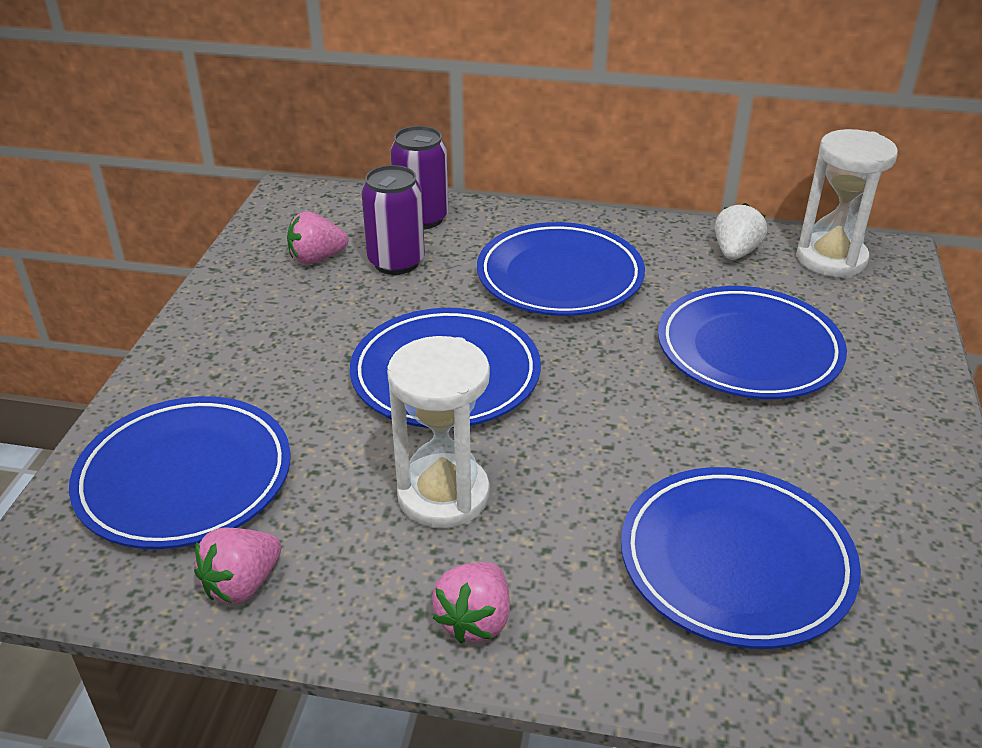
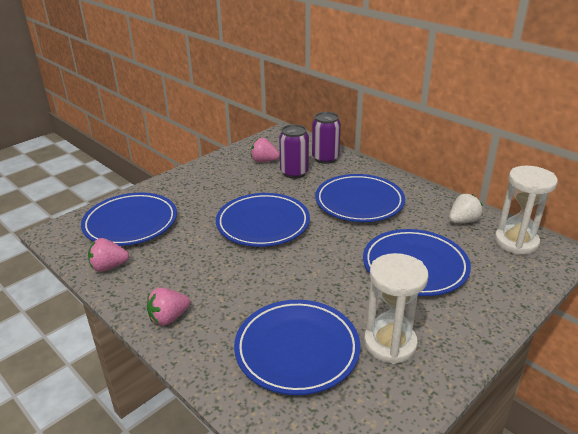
camera: 35 degrees right, 5 degrees down
white hourglass [387,336,490,528] -> white hourglass moved to [364,253,429,364]

